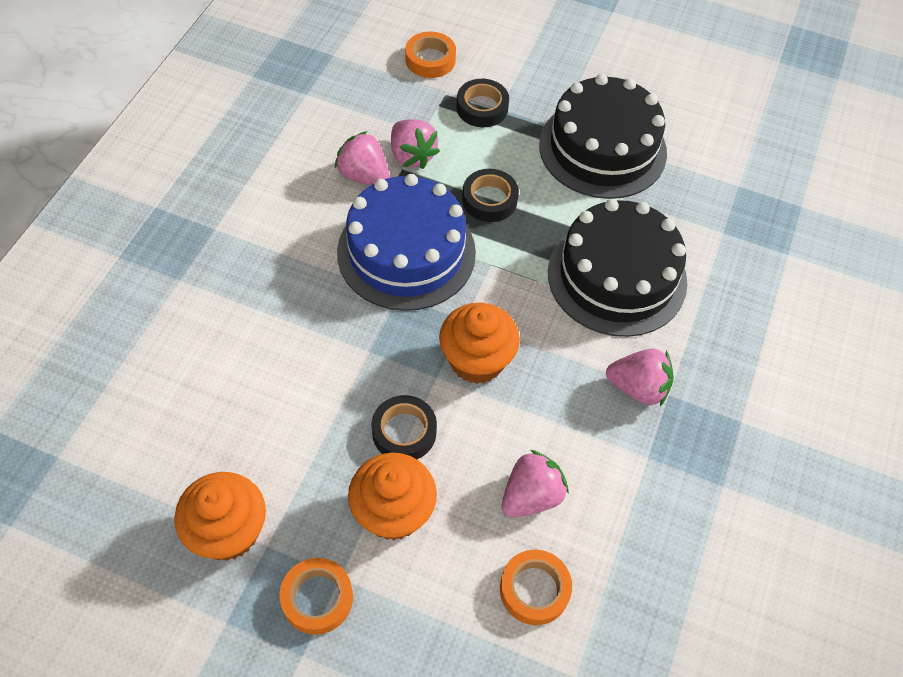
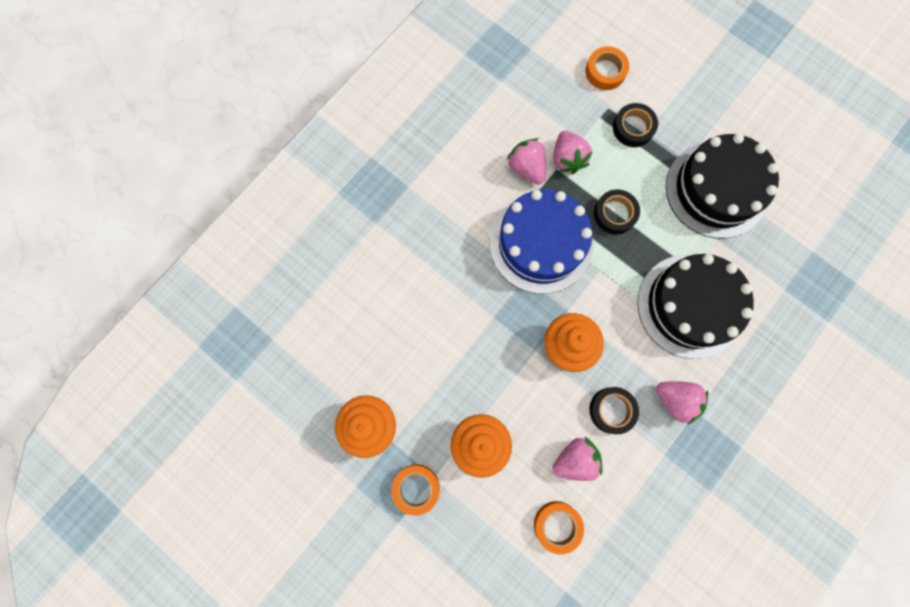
camera: 20 degrees right, 20 degrees up
black tape [371,395,437,459] -> black tape moved to [589,387,639,434]

